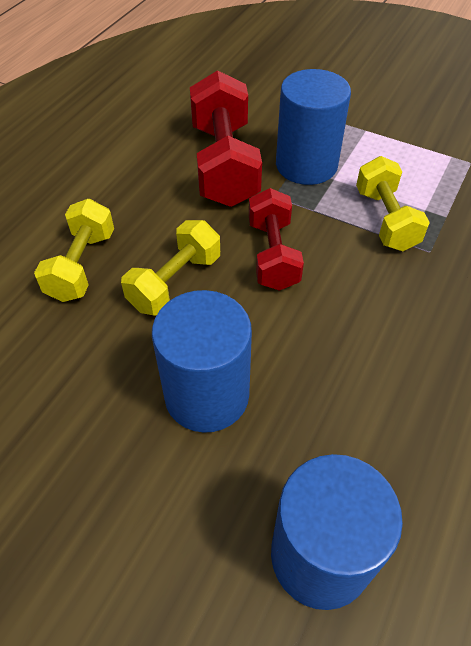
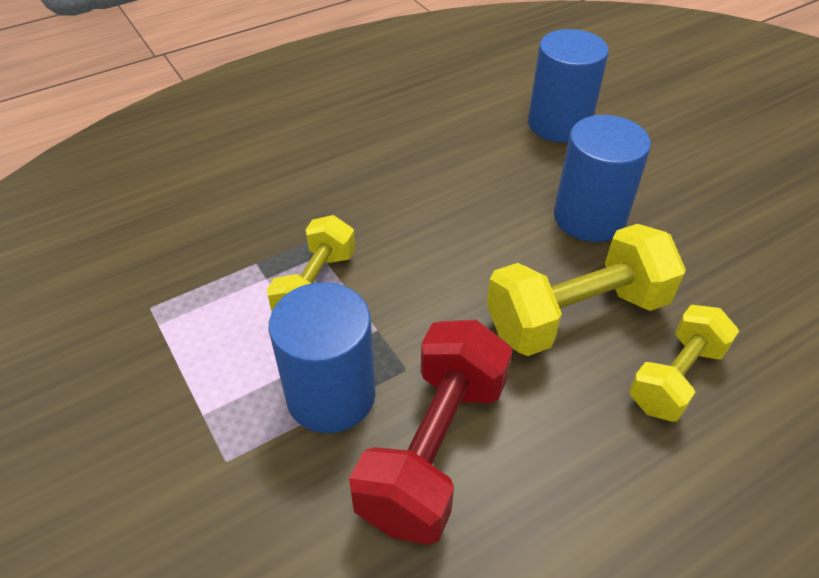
camera: 150 degrees left, 5 degrees down
yellow dumbbell [121,220,220,315] -> yellow dumbbell [487,224,686,356], size x1.55
red dumbbell [249,188,304,291] -> none

